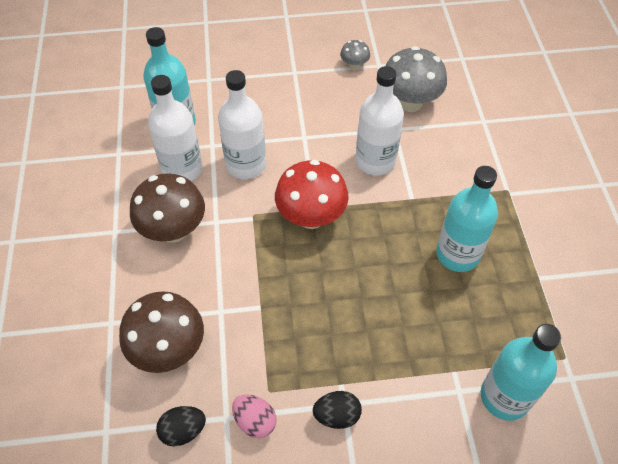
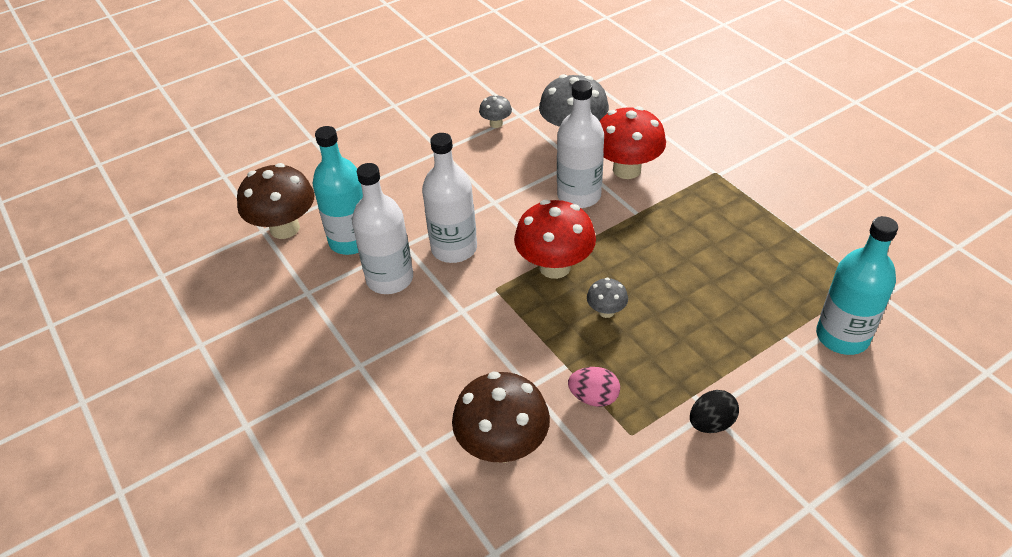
camera: 25 degrees left, 10 degrees down
brown mushroom [130,173,205,243] -> brown mushroom moved to [237,163,315,239]
black egg [156,406,206,446] -> none
pink egg [232,394,277,438] -> pink egg moved to [568,367,620,407]
turquoise bottle [436,166,498,272] -> none
none -> grey mushroom [587,278,628,318]
none -> red mushroom [600,106,666,179]

